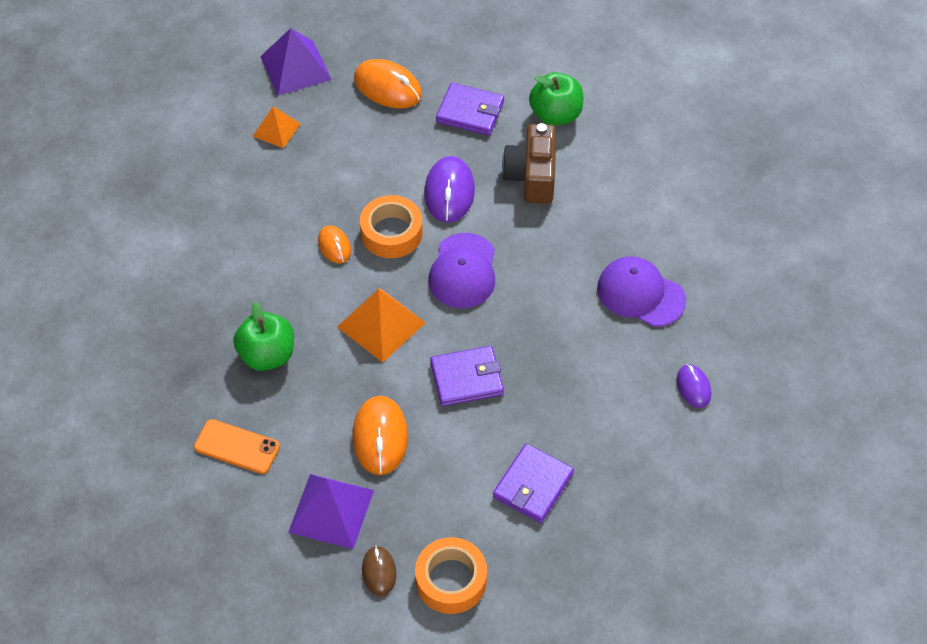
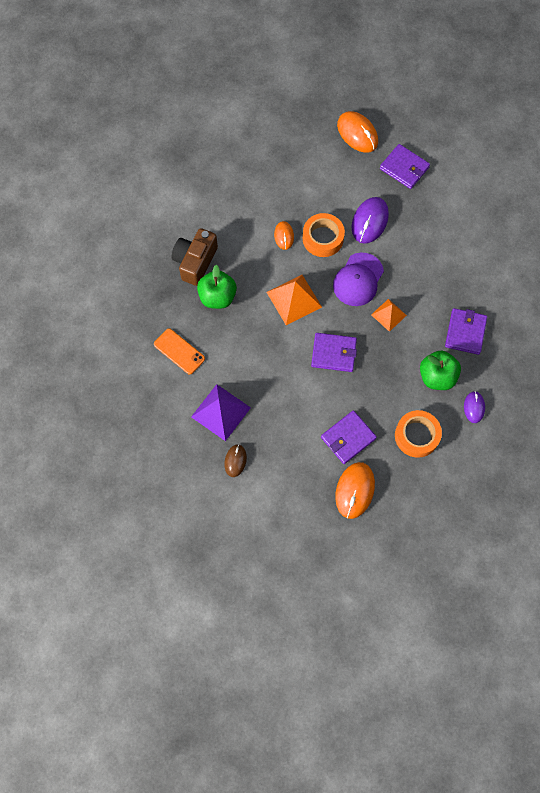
camera: 20 degrees right, 15 degrees up
orange pyramid [253,106,301,148] -> orange pyramid moved to [371,299,407,332]
purple pyramid [260,28,332,96] -> none
orange mouse [352,396,408,475] -> orange mouse moved to [335,462,375,519]
orange tape [415,537,487,614] -> orange tape moved to [395,410,442,458]
brown camera [502,123,556,204] -> brown camera moved to [172,228,218,286]
green apple [529,72,583,126] -> green apple moved to [420,351,461,390]
purple cap [597,256,686,327] -> purple wallet [445,308,487,355]

